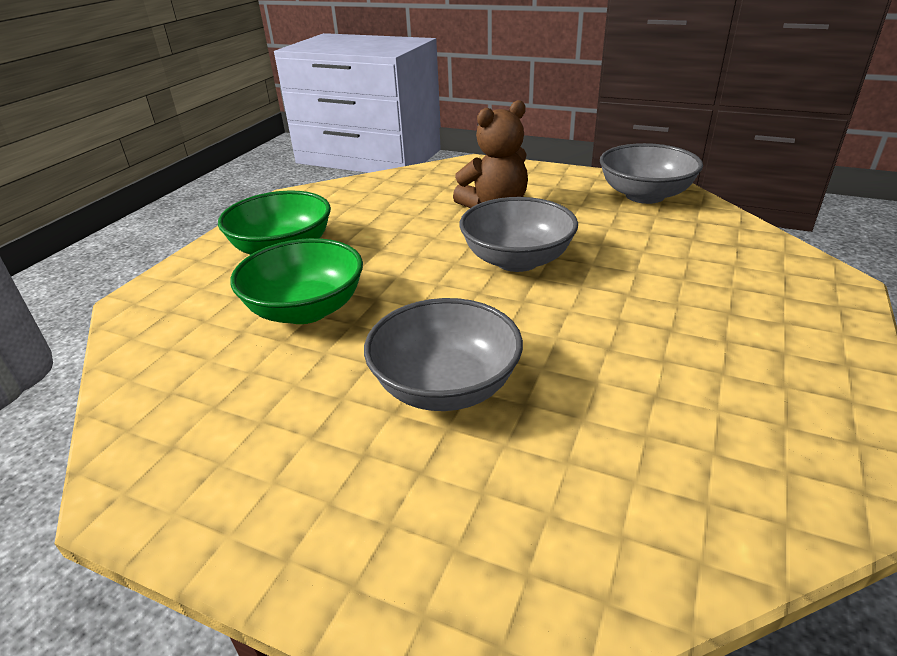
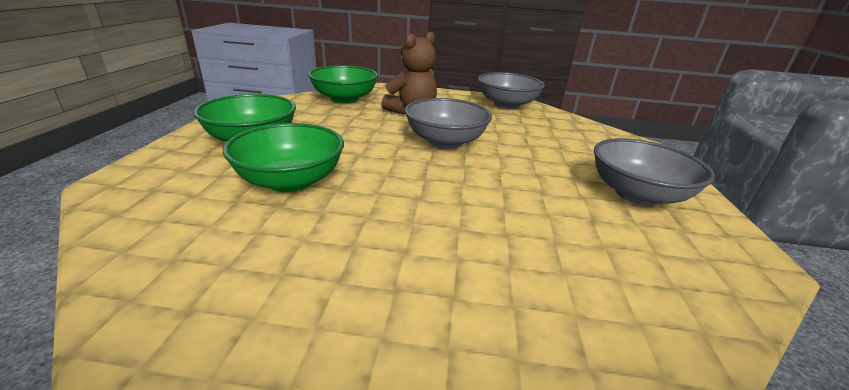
camera: 20 degrees left, 5 degrees down
grey bowl [364,298,523,411] -> grey bowl moved to [594,138,715,206]
none -> green bowl [308,65,378,103]

